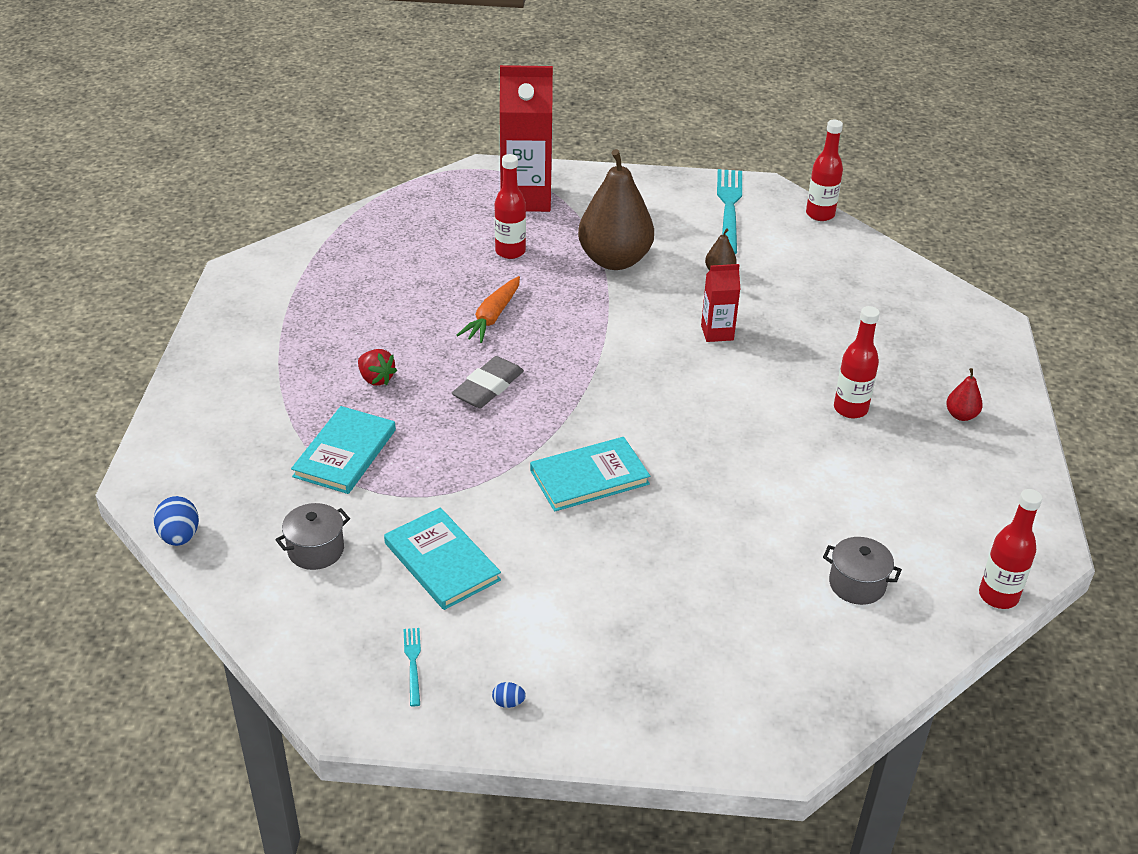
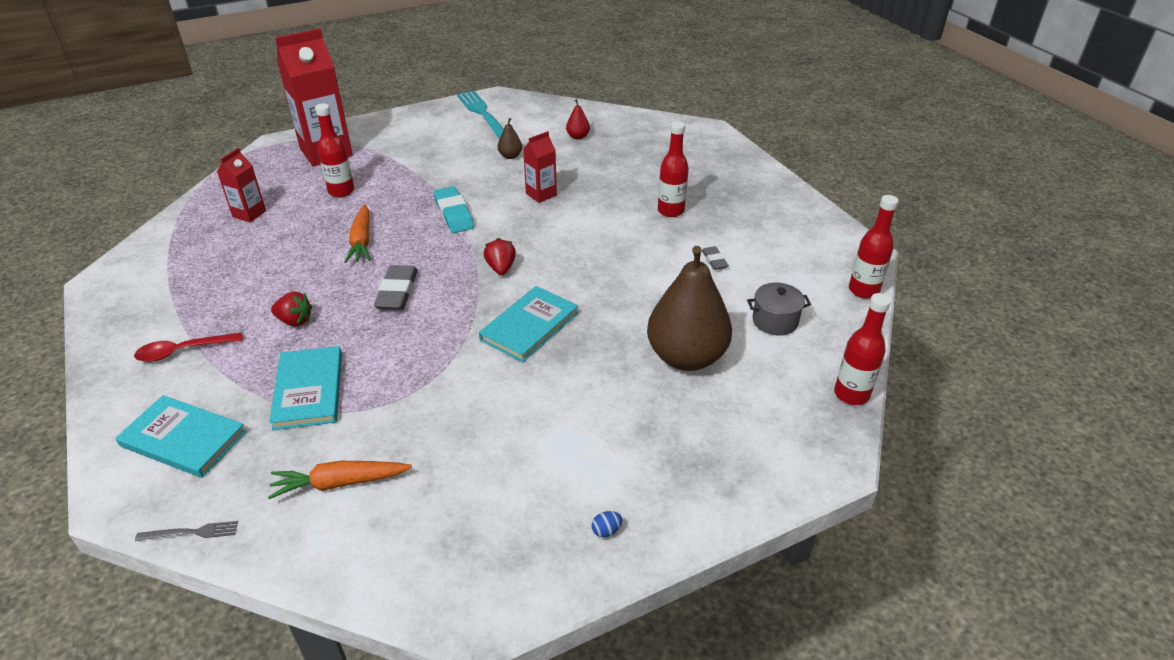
camera: 30 degrees left, 0 degrees up
blue egg [154,496,199,546] -> grey fork [135,521,238,541]
grey pot [275,503,350,570] -> orange carrot [268,461,412,499]
turquoise book [384,507,501,610] -> turquoise book moved to [115,395,247,478]
turquoise fork [404,628,421,707] -> none
brown pear [578,149,654,270] -> brown pear moved to [647,246,732,371]
red bottle [806,120,843,221] -> red bottle moved to [834,293,891,405]
red pear [946,368,983,421] -> red pear moved to [566,99,590,139]
none -> red spoon [134,332,243,362]
none -> red carton [217,148,266,222]
none -> turquoise eraser [434,186,474,233]
none -> red strawberry [484,238,516,275]
none -> grey eraser [702,246,729,270]

